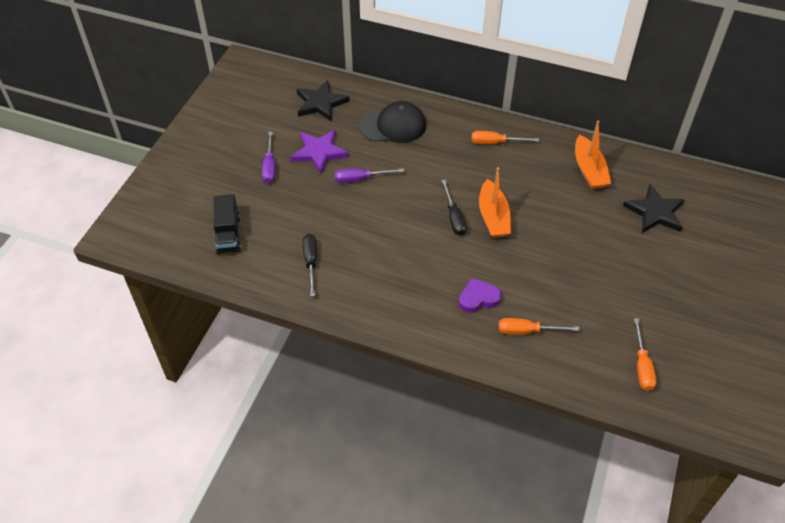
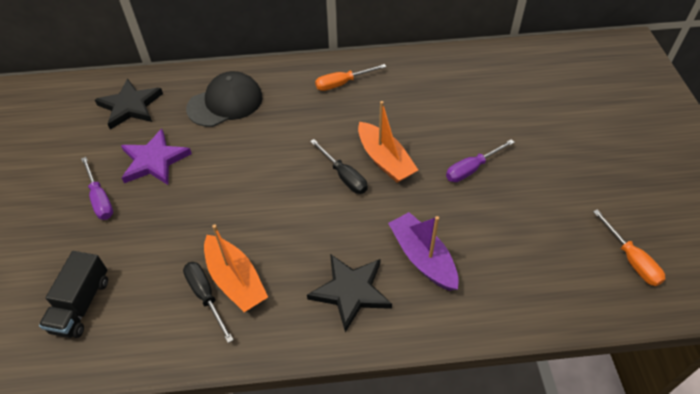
camera: 25 degrees left, 0 degrees up
black truck [213,194,241,254] -> black truck turned 45 degrees clockwise [39,251,108,338]
purple screwdriver [335,168,404,183] -> purple screwdriver moved to [446,139,515,182]
purple heart [459,278,501,313] -> purple boat [388,212,459,291]
orange screwdriver [499,318,580,335] -> none
orange boat [575,120,611,189] -> orange boat moved to [204,224,268,312]
black star [623,184,685,233] -> black star moved to [307,254,392,332]

